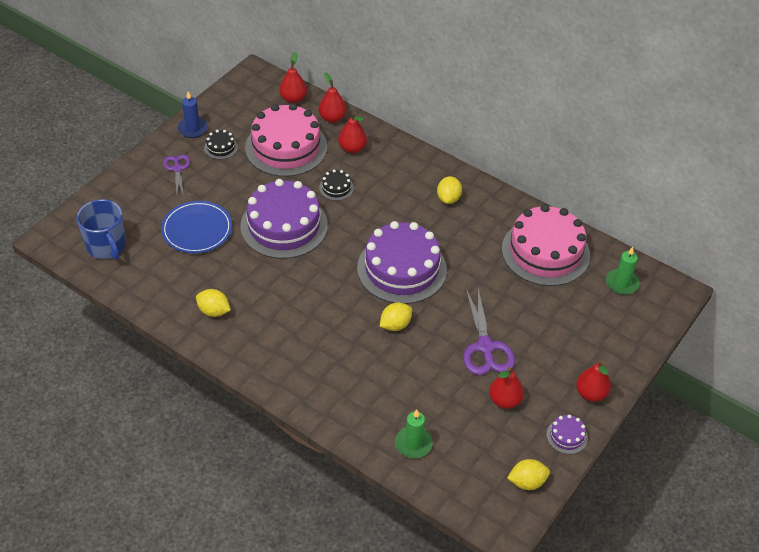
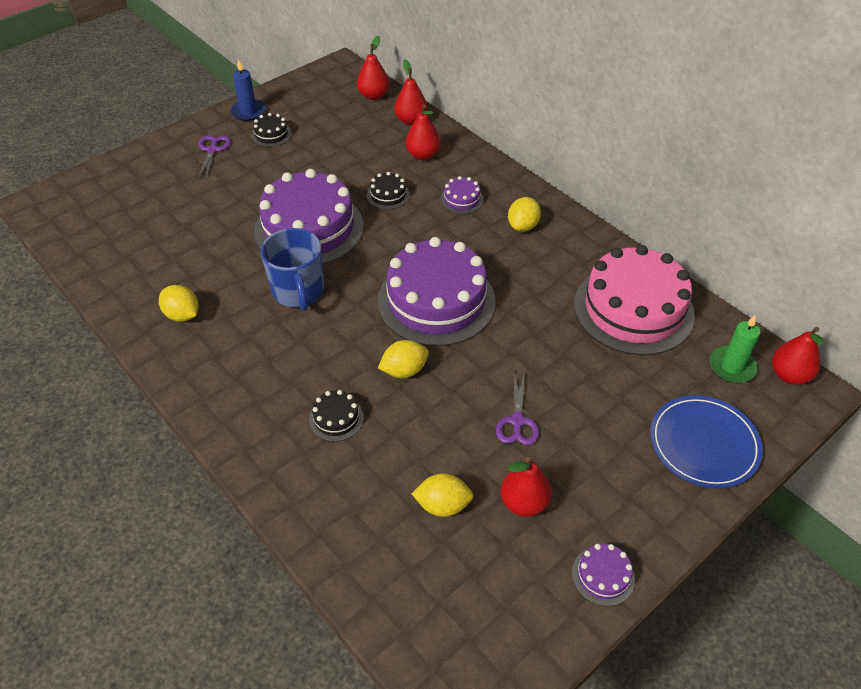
camera: 15 degrees right, 0 degrees up
blue mug [77,199,126,260] -> blue mug moved to [261,228,324,311]
blue plate [161,201,232,253] -> blue plate moved to [650,395,763,488]
pink cake [245,103,327,177] -> none
green candle [395,410,433,458] -> none
purple scissors [463,288,515,375] -> purple scissors [496,370,539,445], size x0.59
yellow lemon [507,459,550,490] -> yellow lemon moved to [411,473,473,517]
red pear [576,361,611,402] -> red pear moved to [772,327,825,385]
none -> black cake [309,390,364,442]
none -> purple cake [440,176,484,214]

